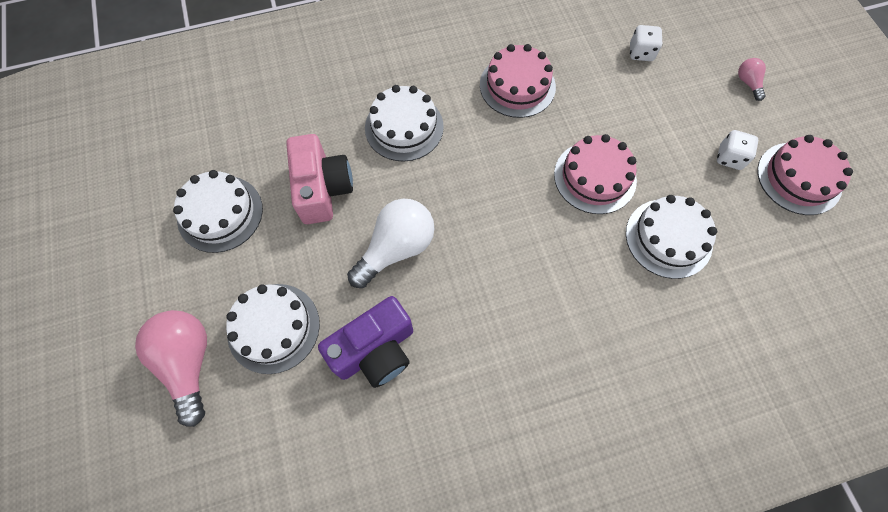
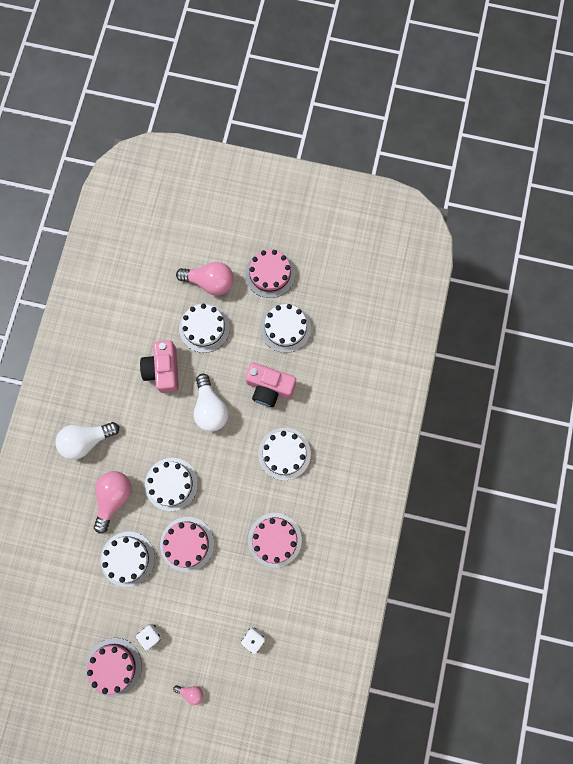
camera: 120 degrees right, 10 degrees up
purple camera [318,296,413,388] -> pink camera [140,340,179,393]
none -> white light bulb [55,422,119,460]
none -> pink light bulb [94,471,131,533]
none -> white cake [145,458,198,511]
none -> pink cake [245,250,295,298]

